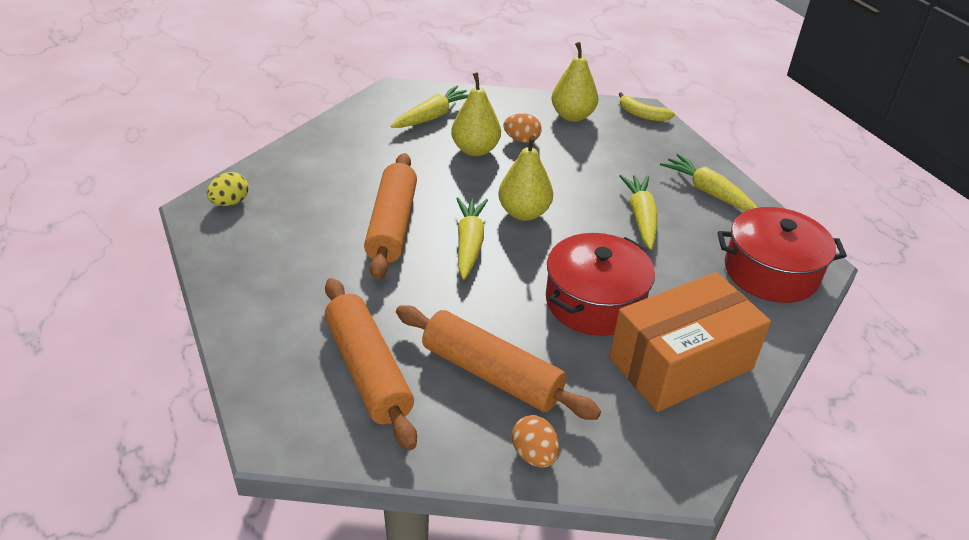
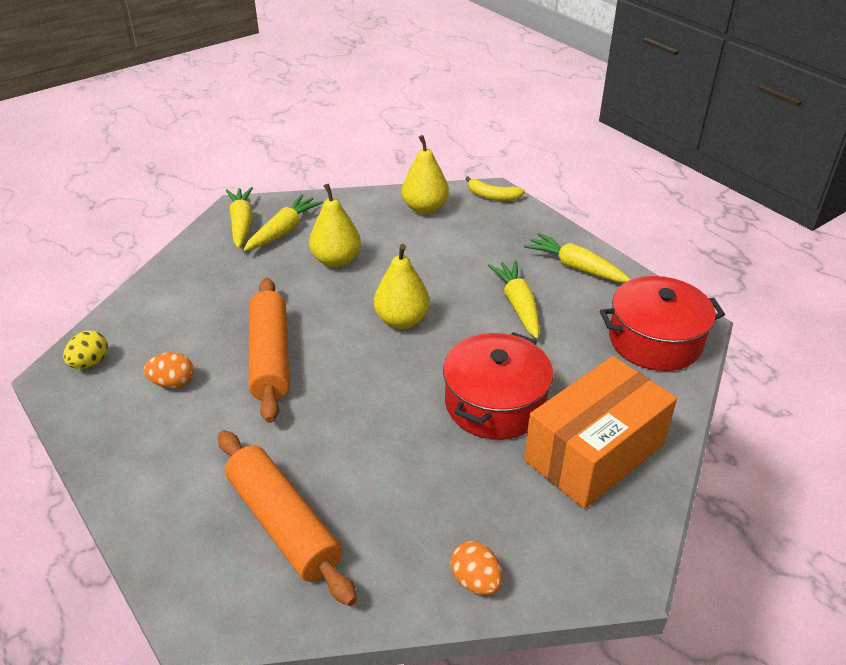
camera: 10 degrees left, 0 degrees up
orange rolling pin [396,305,601,420] -> none
yellow carrot [456,197,488,279] -> yellow carrot moved to [226,187,253,249]
orange egg [504,113,542,143] -> orange egg moved to [144,352,194,388]

